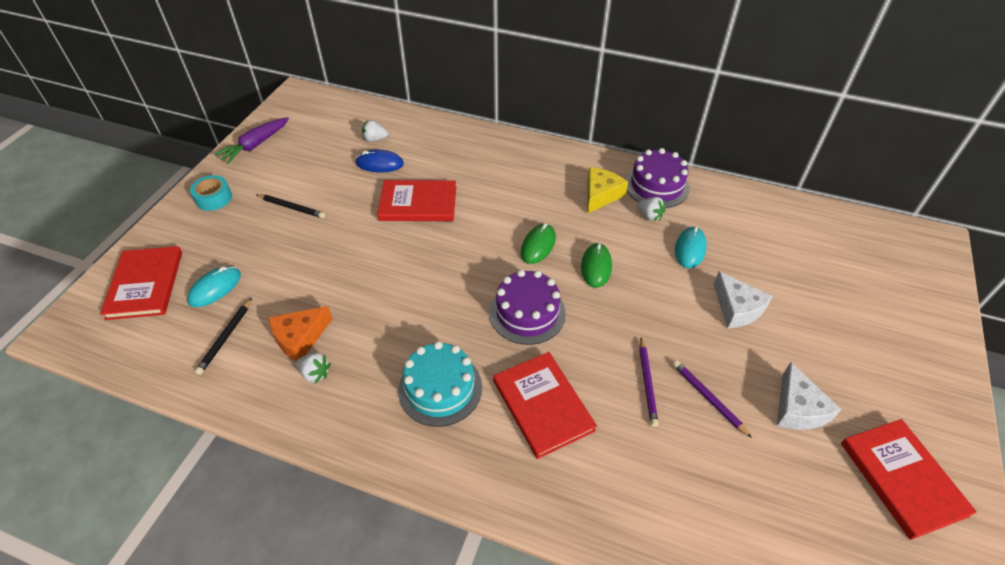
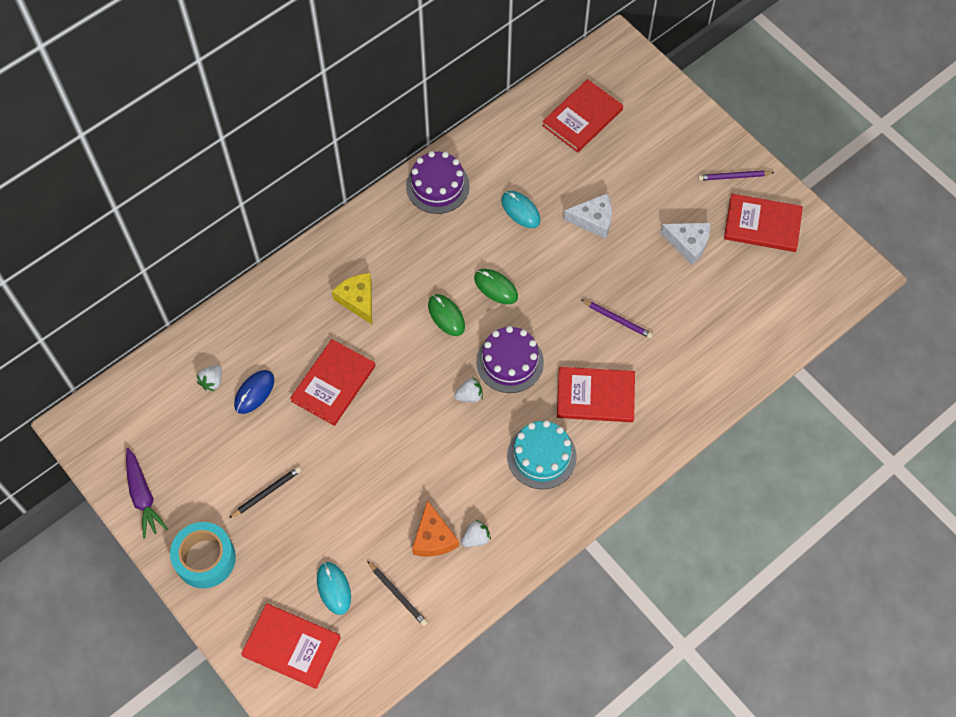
camera: 60 degrees left, 15 degrees up
turquoise tape [190,175,232,211] -> turquoise tape [170,522,236,588], size x1.57
yellow cheese [587,167,628,214] -> yellow cheese moved to [332,273,372,324]
white strawberry [637,197,665,221] -> white strawberry moved to [454,377,483,402]
purple pencil [673,360,752,438] -> purple pencil moved to [698,170,775,181]
none -> red book [542,79,623,153]

